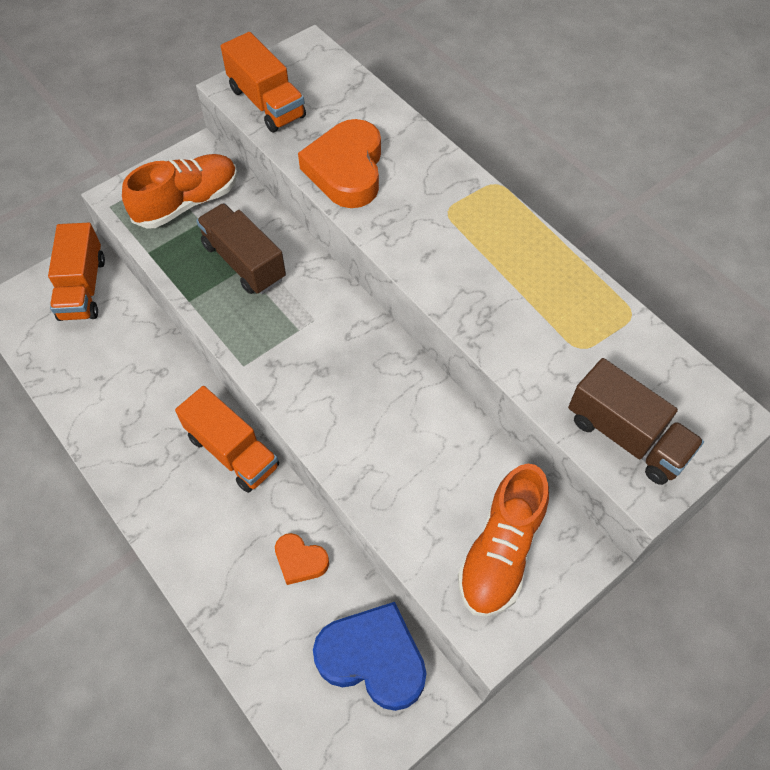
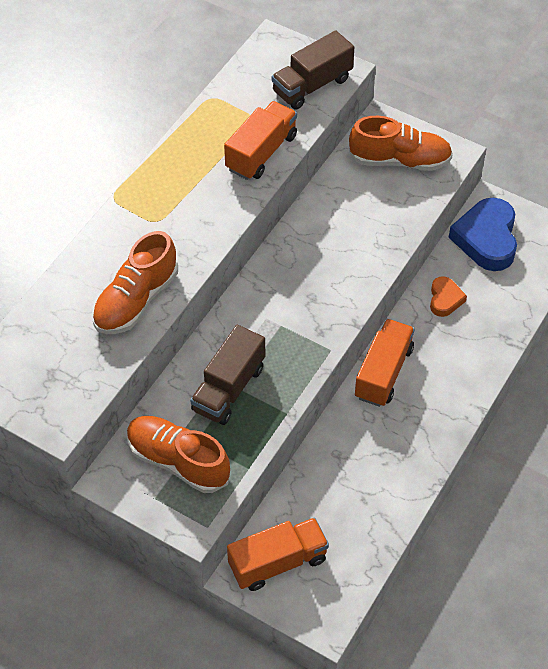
camera: 110 degrees left, 5 degrees down
orange truck [221,32,306,132] -> orange truck moved to [224,101,297,180]
orange heart [298,119,381,208] -> orange shoe [92,231,178,334]
brown truck [568,358,704,485] -> brown truck turned 150 degrees counterclockwise [272,30,354,109]

